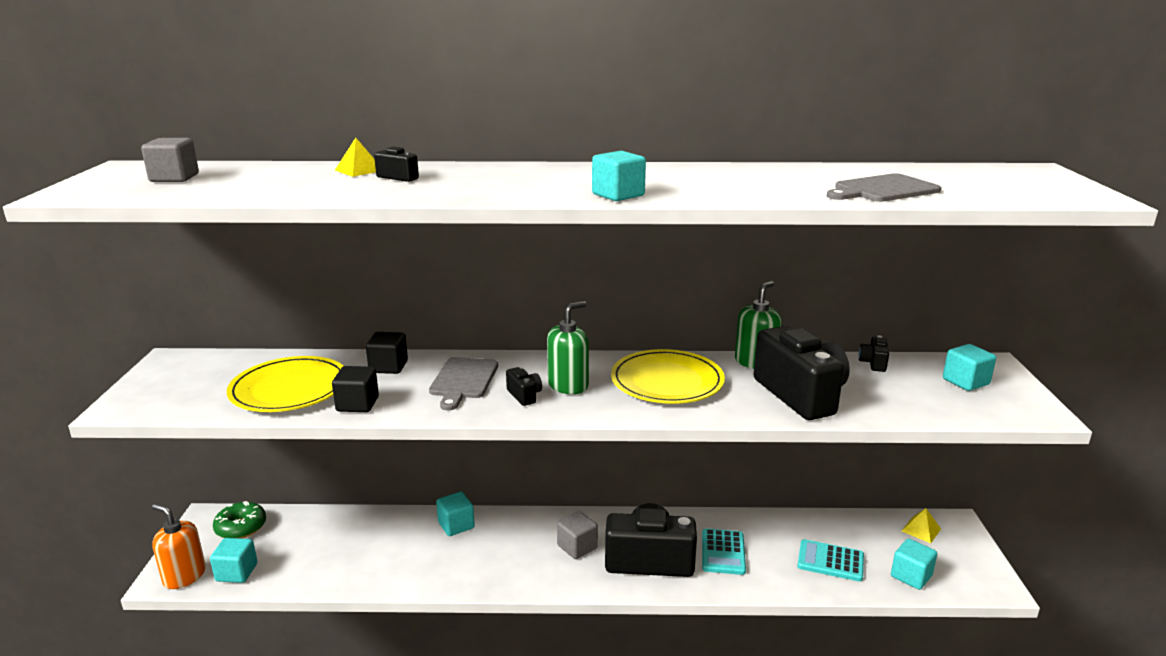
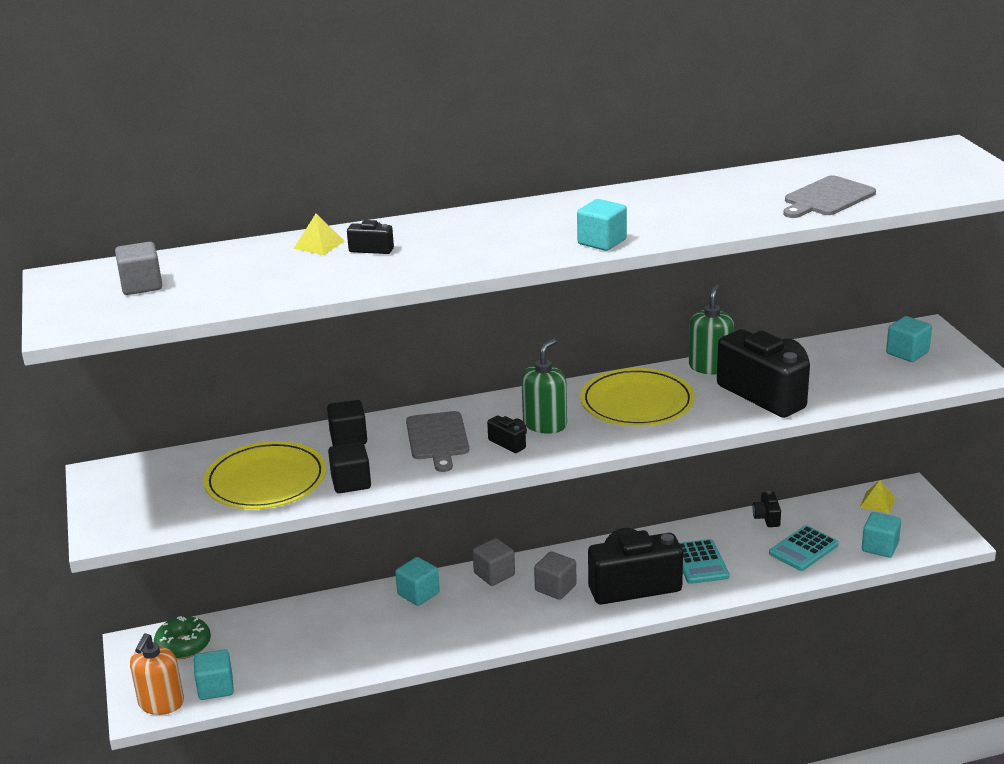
camera: 15 degrees left, 5 degrees up
orange soap dispenser [152,504,206,589] -> orange soap dispenser turned 90 degrees counterclockwise [130,633,184,715]
turquoise calculator [798,539,864,581] -> turquoise calculator turned 45 degrees counterclockwise [769,525,839,571]
black camera [859,335,889,372] -> black camera moved to [753,491,781,527]
none -> grey cube [473,538,515,586]

